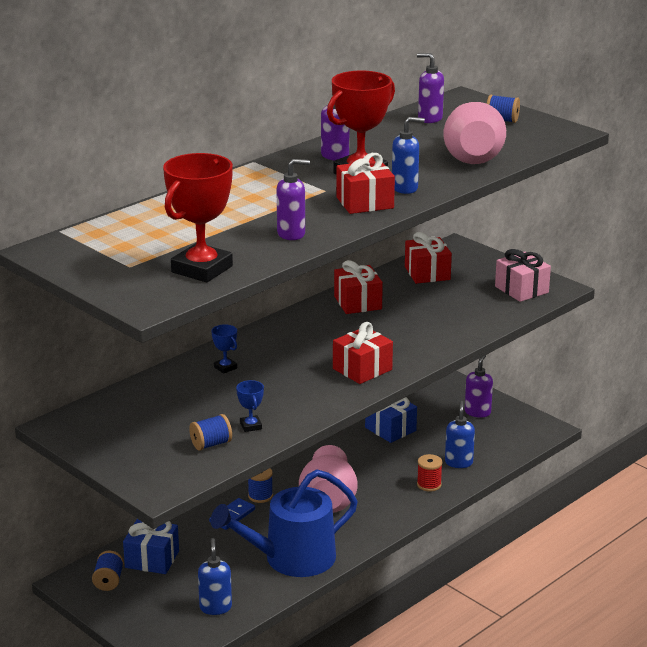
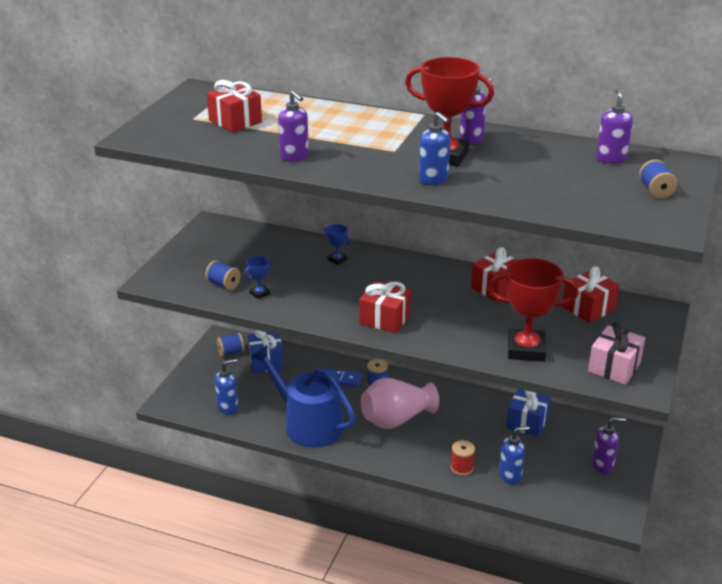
camera: 65 degrees right, 5 degrees up
red trophy [163,153,233,282] -> red trophy moved to [488,258,578,362]
blue trophy [211,324,237,374] -> blue trophy turned 75 degrees counterclockwise [324,224,350,265]
red gift [336,153,395,214] -> red gift moved to [207,80,262,132]
pink vase [443,102,506,164] -> none

